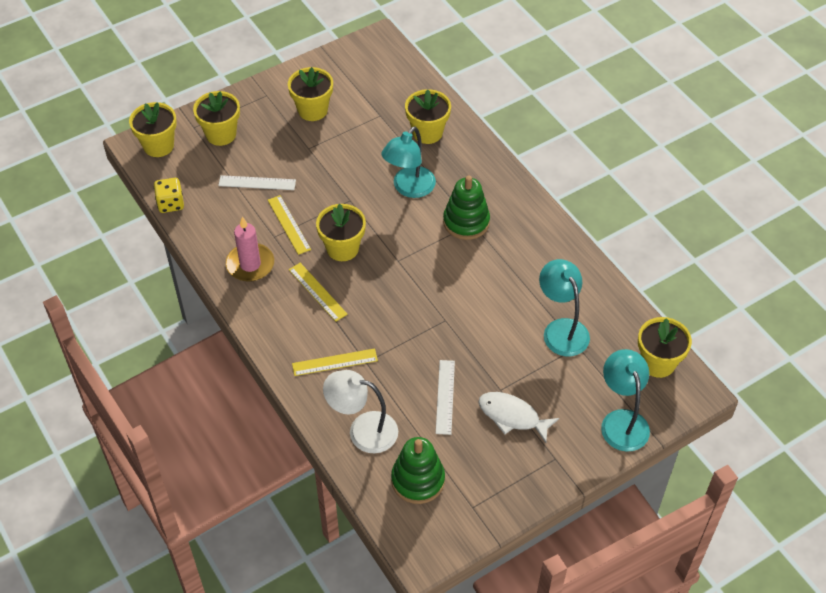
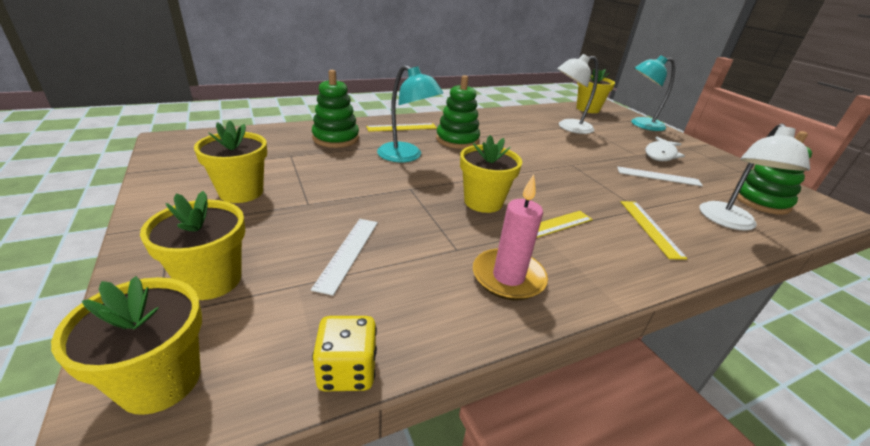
camera: 85 degrees left, 20 degrees down
yellow ruler [268,195,311,255] -> yellow ruler moved to [366,123,437,132]
yellow flower pot [405,89,451,144] -> green stacking toy [312,70,359,148]
turquoise lamp [539,259,590,356] -> white lamp [557,54,598,134]

